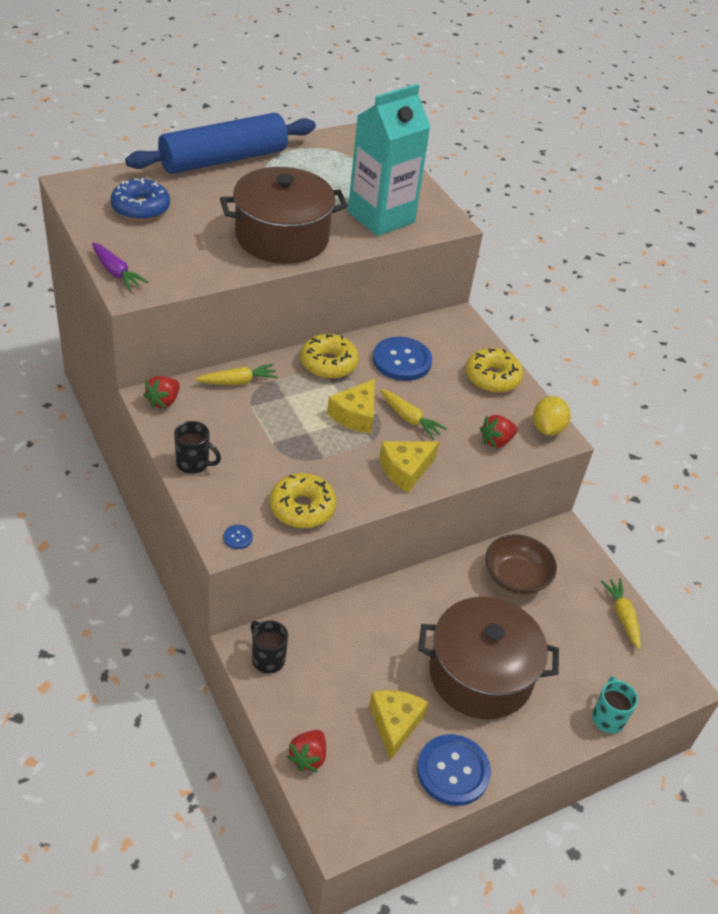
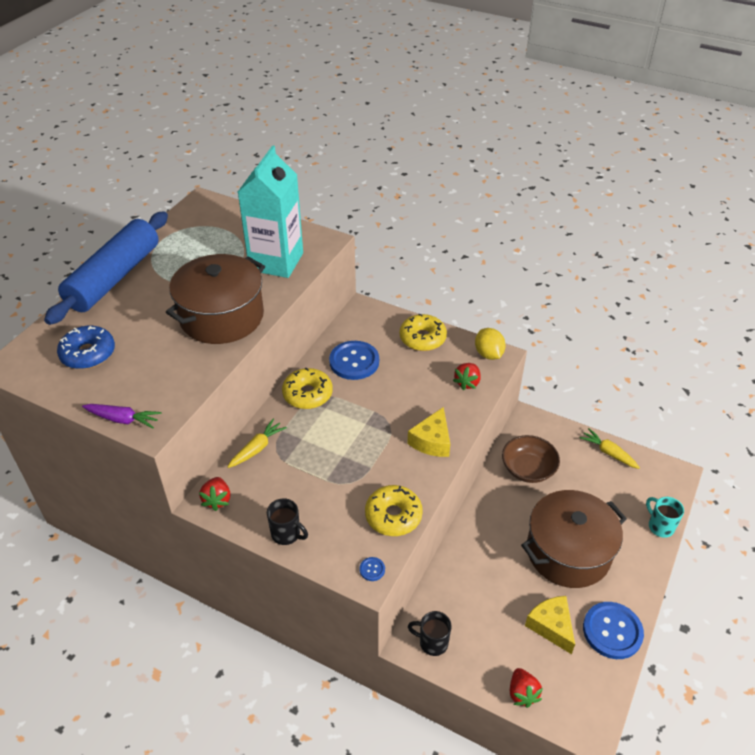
camera: 30 degrees left, 0 degrees up
black mug [174,421,221,474] -> black mug turned 45 degrees clockwise [267,498,308,545]
yellow cheese [327,379,375,434] -> none
yellow carrot [380,389,447,439] -> none

